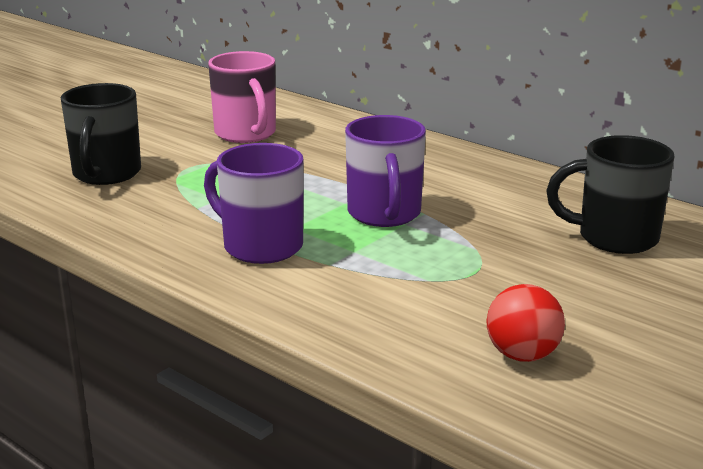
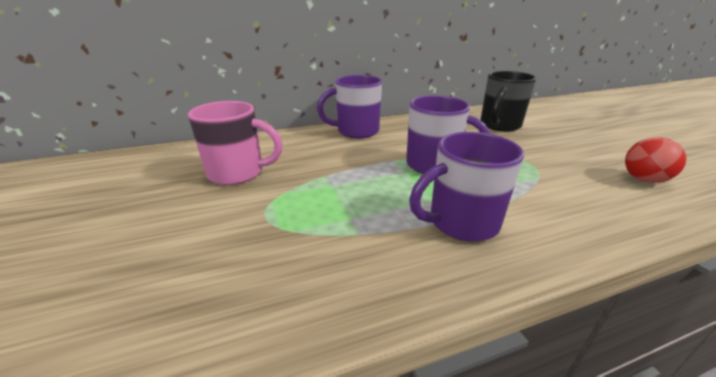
camera: 60 degrees left, 5 degrees up
black mug [61,83,141,185] -> none
none -> purple mug [317,75,382,138]

